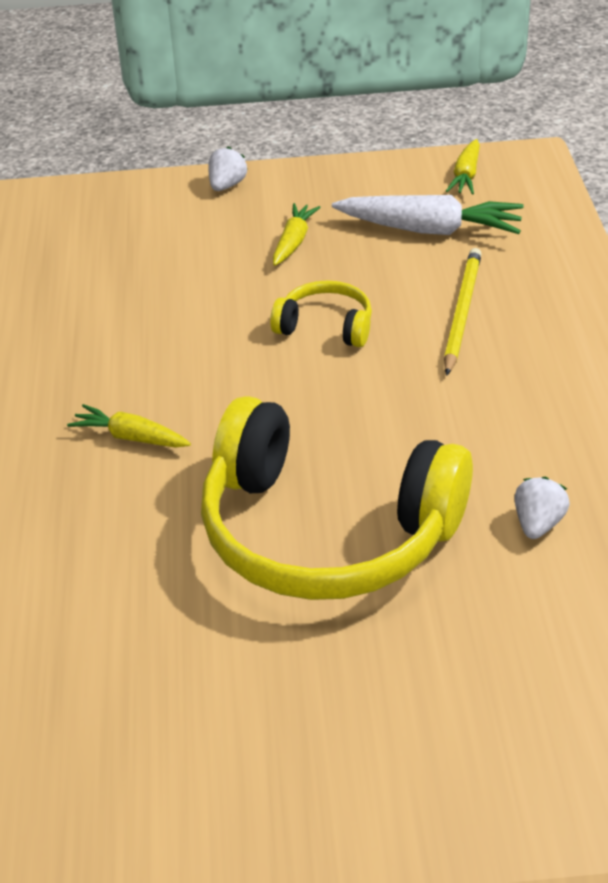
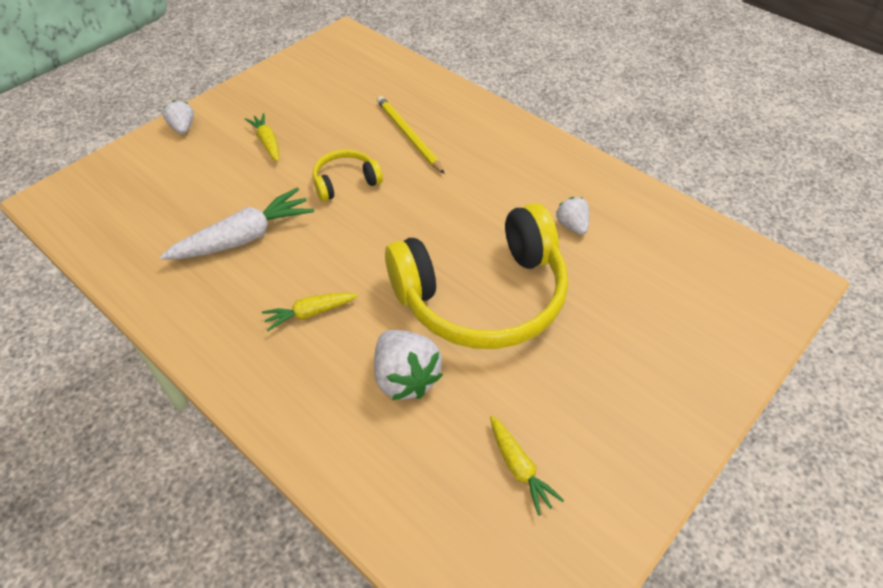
camera: 45 degrees left, 10 degrees up
white carrot [332,195,523,235] -> white carrot moved to [160,187,314,260]
yellow carrot [446,139,480,195] -> yellow carrot moved to [490,416,564,516]
none -> white strawberry [374,330,443,400]

